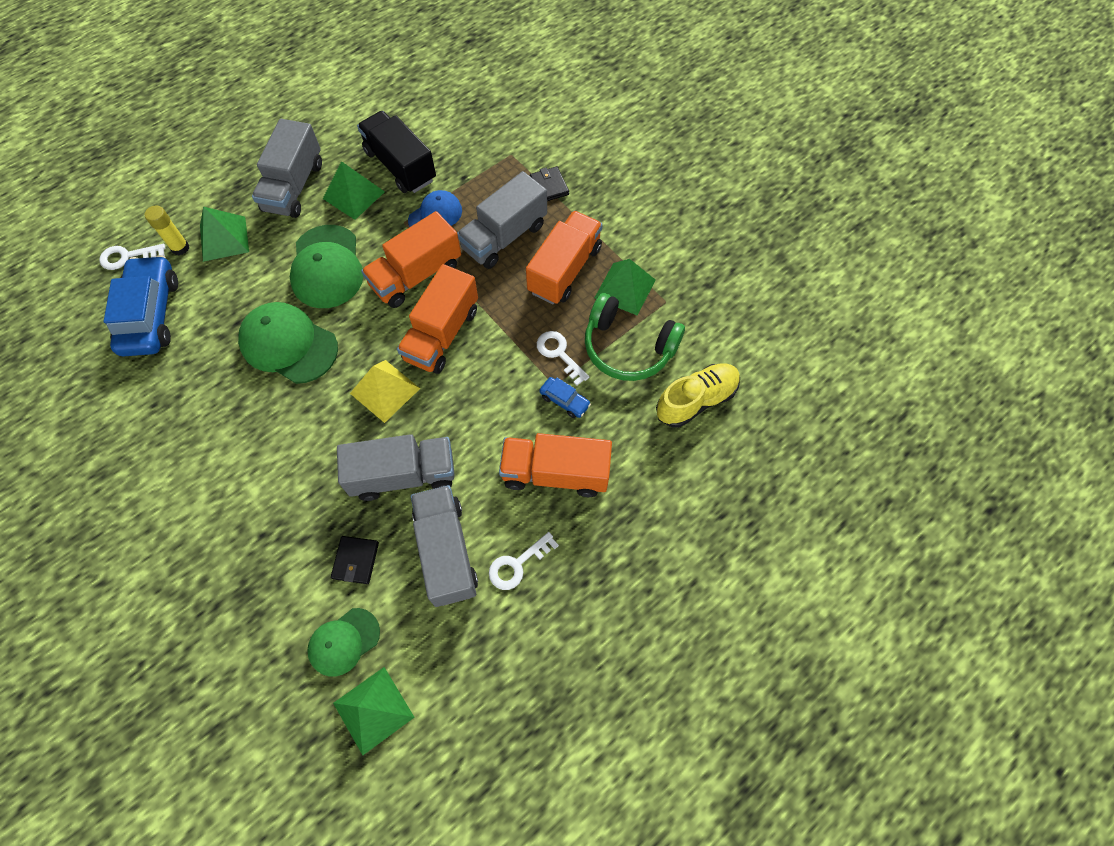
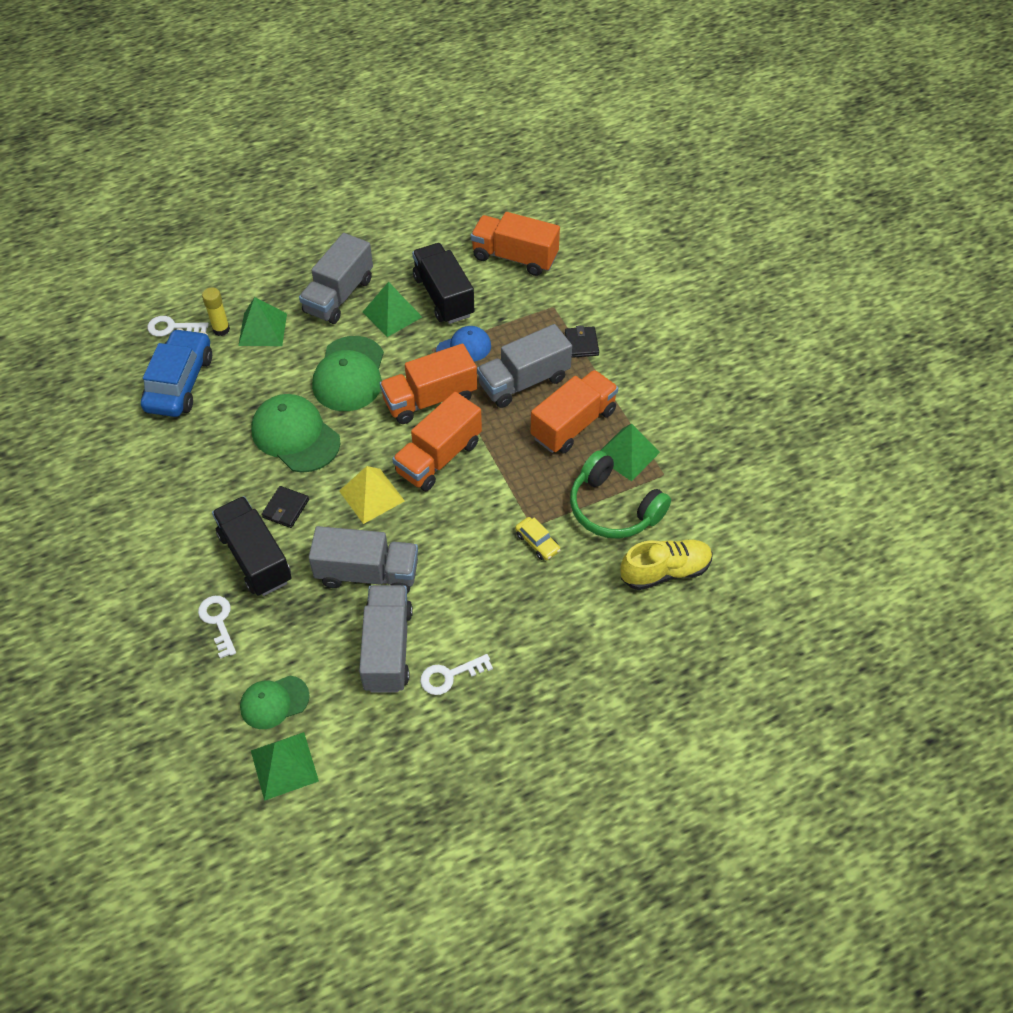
camera: 15 degrees right, 10 degrees down
black wallet [331,536,379,584] -> black wallet moved to [262,486,309,528]
orange truck [499,433,612,497] -> orange truck moved to [471,212,560,276]
white key [537,331,589,386] -> white key moved to [198,596,236,659]
blue car [540,377,591,418] -> yellow car [515,517,561,560]
none -> black truck [212,496,292,596]

